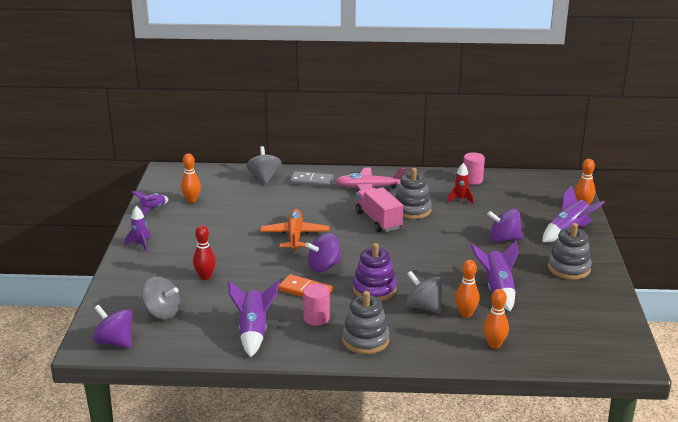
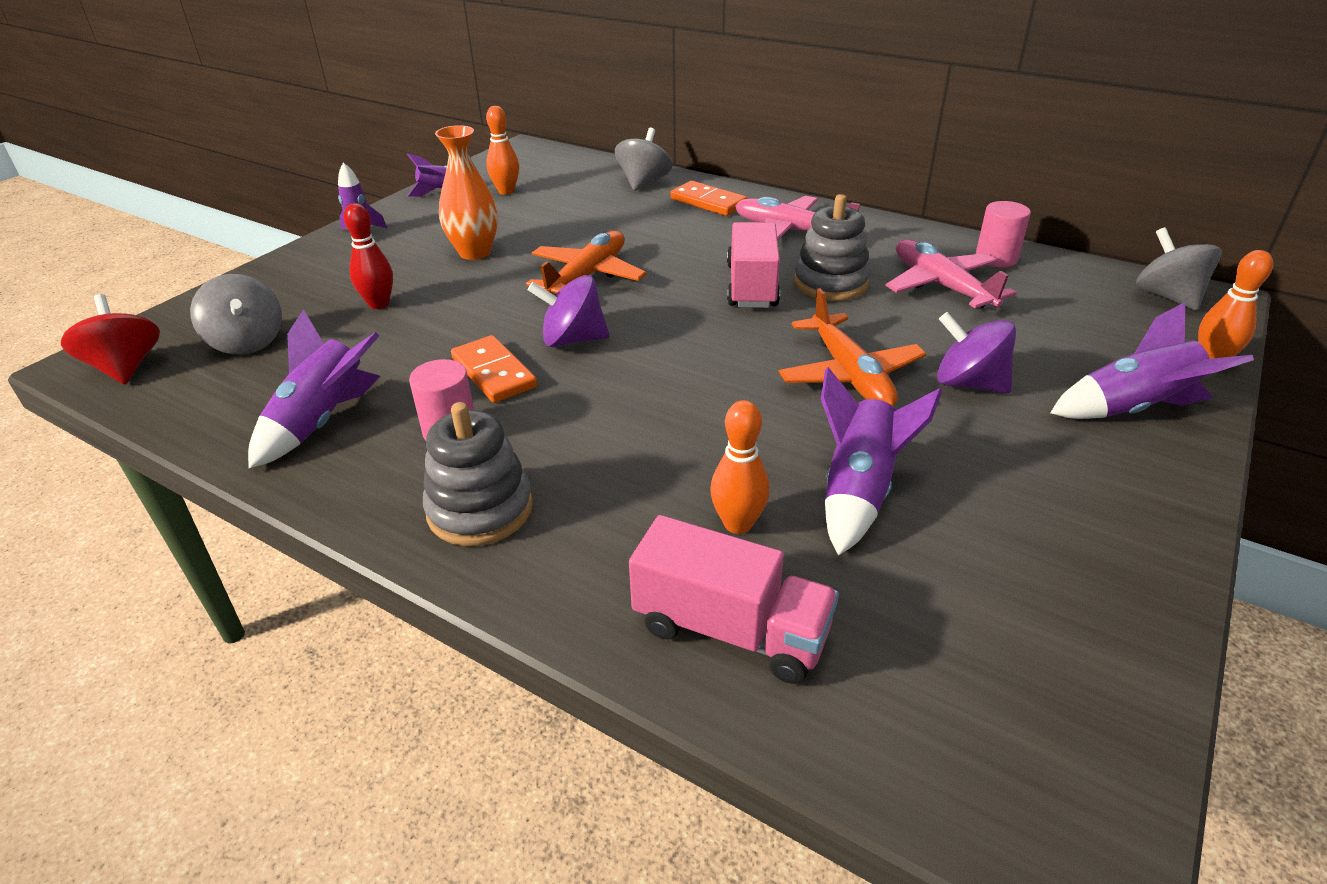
camera: 30 degrees right, 10 degrees up
purple spinning top [93,305,133,348] -> red spinning top [61,294,160,384]
grey domino [290,171,334,187] -> orange domino [670,181,748,216]
purple stacking toy [353,243,397,301] -> none
grey spinning top [406,271,443,313] -> grey spinning top moved to [1136,227,1222,311]
red rocket [448,163,474,204] -> pink plane [886,239,1017,309]
orange bowling pin [483,289,509,349] -> pink truck [629,515,839,684]
grey stacking toy [548,223,592,280] -> none
none -> orange vase [435,125,498,260]
none -> orange plane [779,288,926,407]

